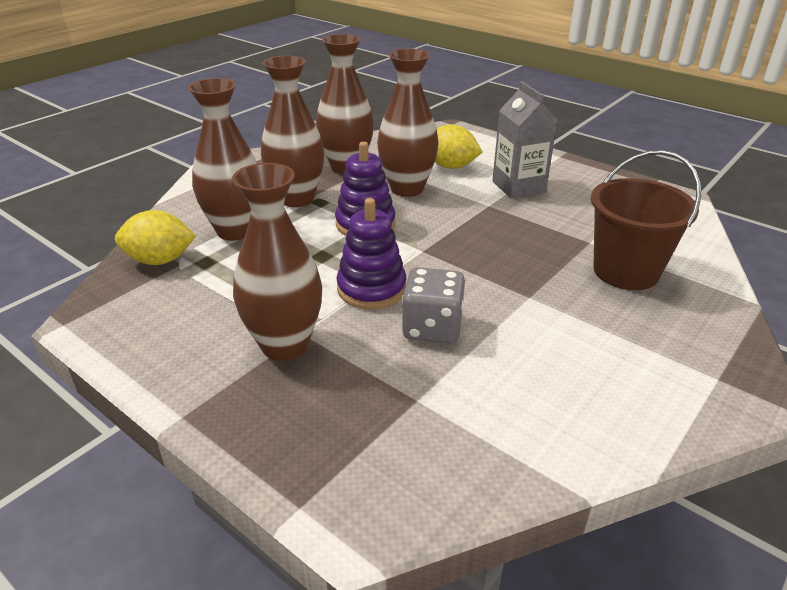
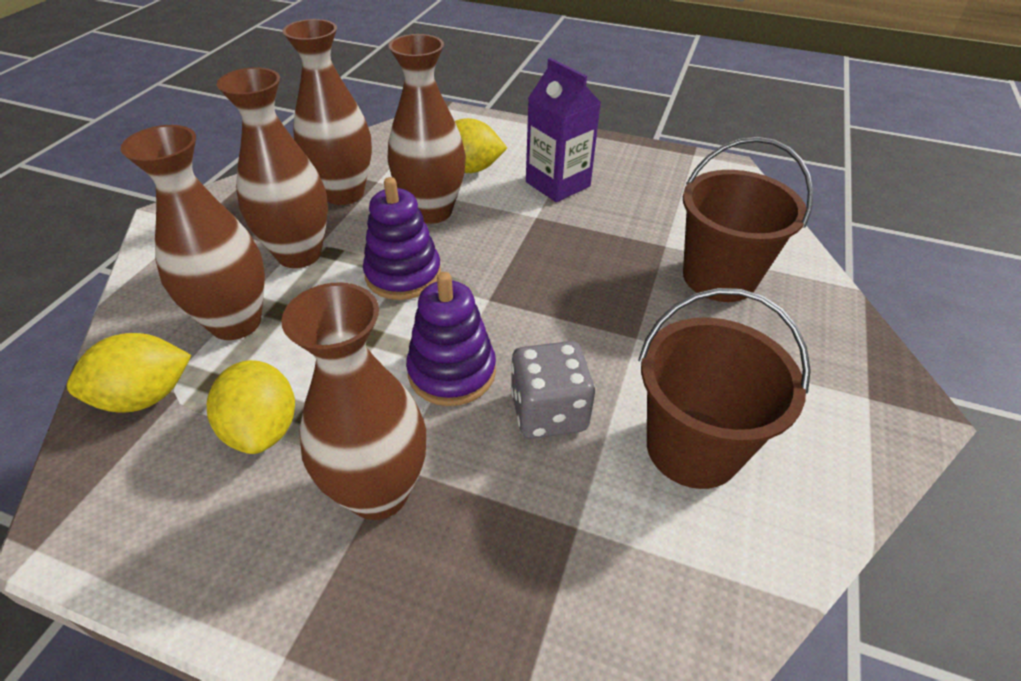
camera: 20 degrees left, 10 degrees up
grey carton [492,81,558,199] -> purple carton [526,58,601,202]
none -> yellow lemon [207,360,295,454]
none -> brown bucket [638,288,811,489]

